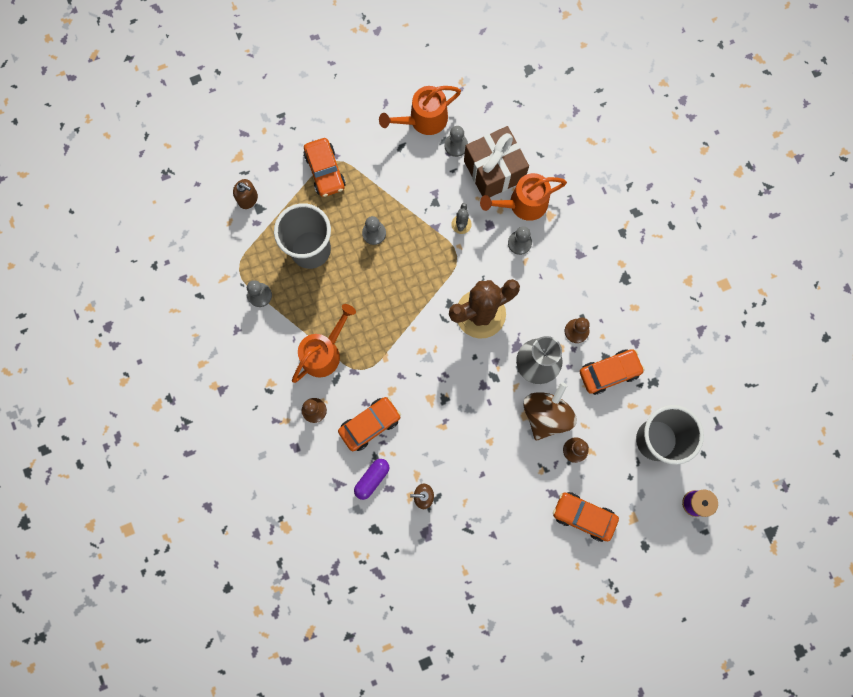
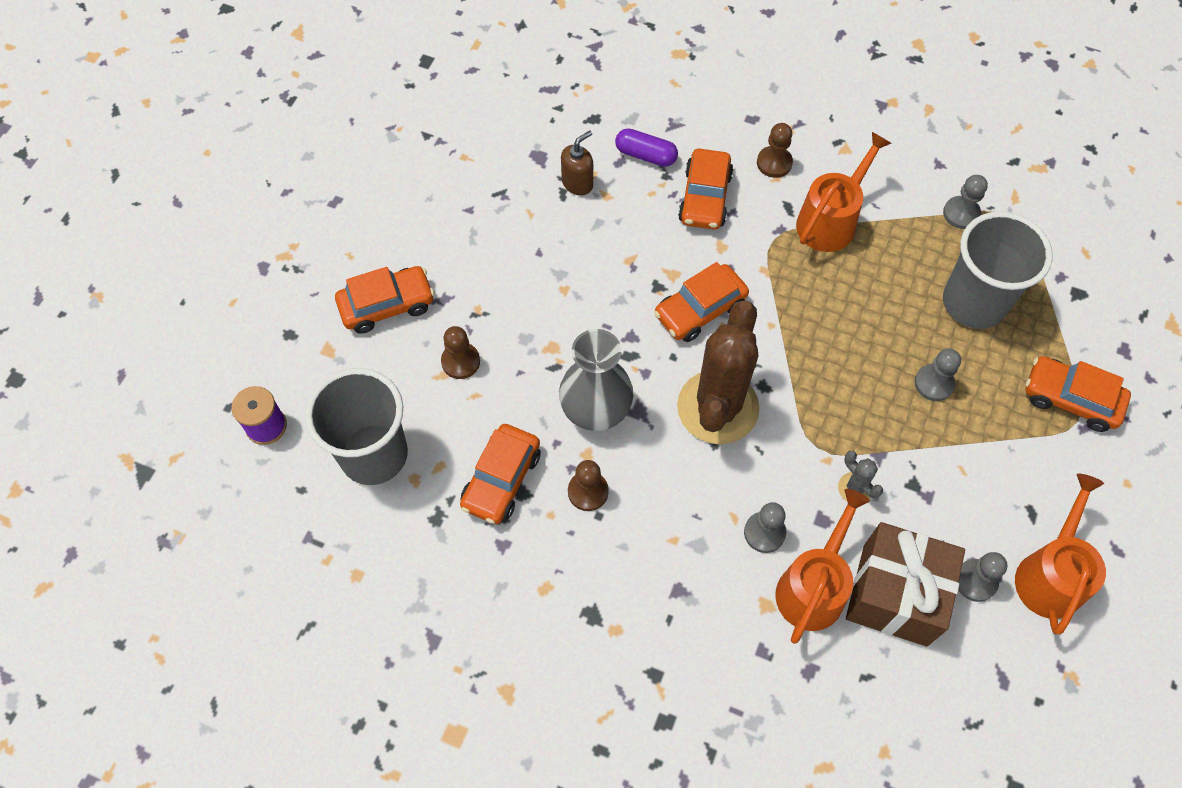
camera: 135 degrees right, 15 degrees down
brown soap dispenser [233,179,258,209] -> none
orange watering can [292,304,356,383] -> orange watering can turned 135 degrees counterclockwise [796,132,892,252]
purple capsule [354,459,389,500] -> purple capsule turned 60 degrees counterclockwise [615,128,678,167]
brown spinning top [523,382,576,440] -> none
none -> orange car [654,262,749,342]

